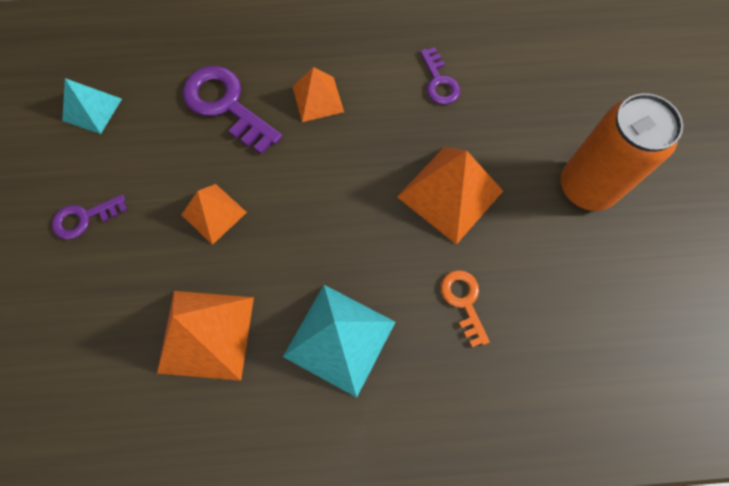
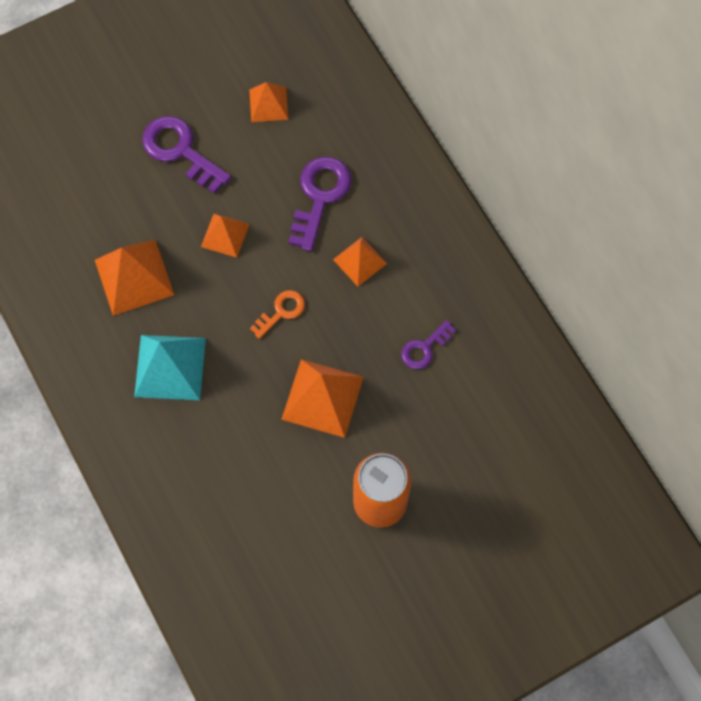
camera: 65 degrees right, 0 degrees up
purple key [52,195,127,240] -> purple key [142,116,231,194], size x1.73
turquoise pyramid [62,78,122,134] -> orange pyramid [249,82,289,122]
orange key [441,270,490,347] -> orange key moved to [250,290,305,339]

